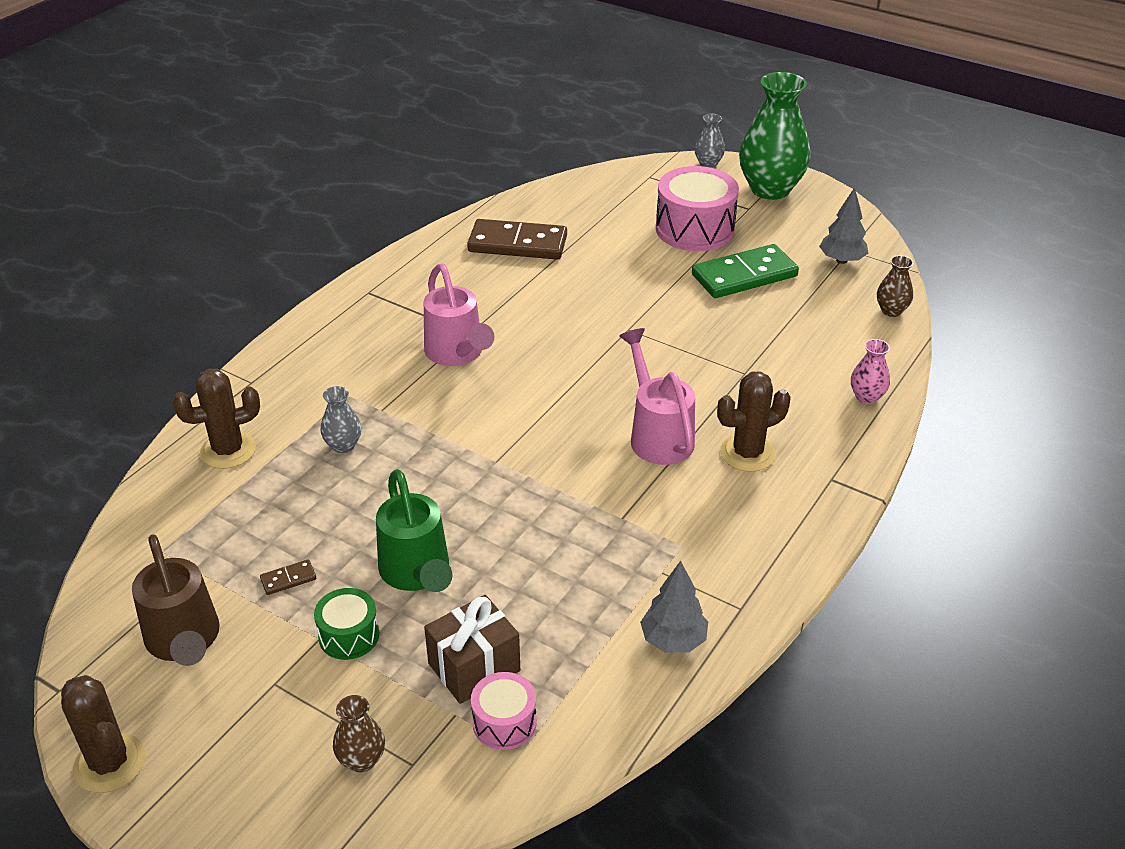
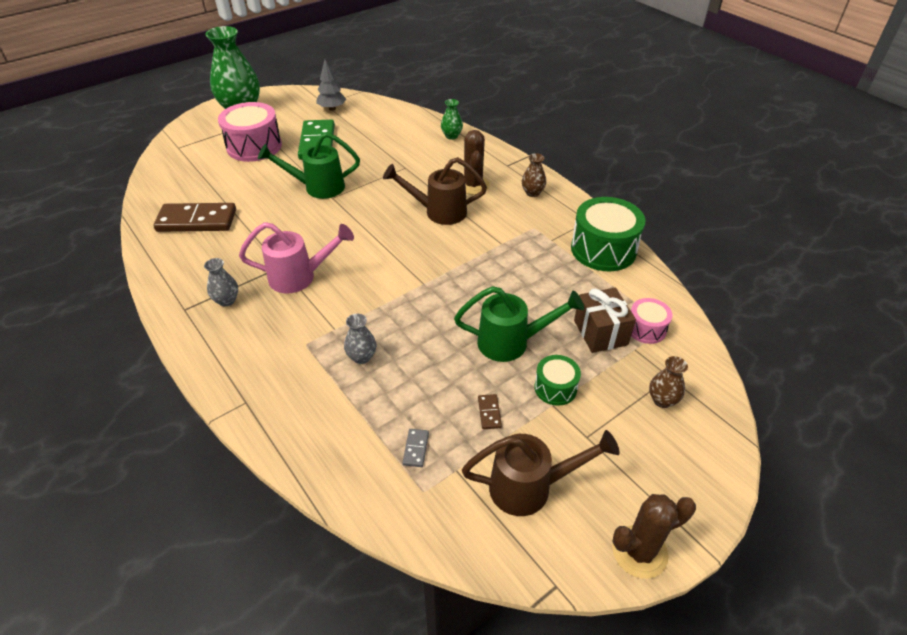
camera: 70 degrees left, 5 degrees up
brown cactus [172,369,260,469] -> none
brown domino [467,219,567,260] -> brown domino turned 60 degrees clockwise [153,203,236,232]
pink watering can [619,328,695,465] -> brown watering can [383,157,487,225]
grey tree [640,561,708,653] -> green drum [571,197,645,271]
grey vase [695,114,725,168] -> grey vase moved to [204,258,238,307]
pink vase [851,339,890,404] -> green vase [441,99,463,140]
brown vase [877,255,913,317] -> brown vase moved to [522,153,546,197]
none -> green watering can [258,132,360,199]
none -> grey domino [402,429,429,467]

